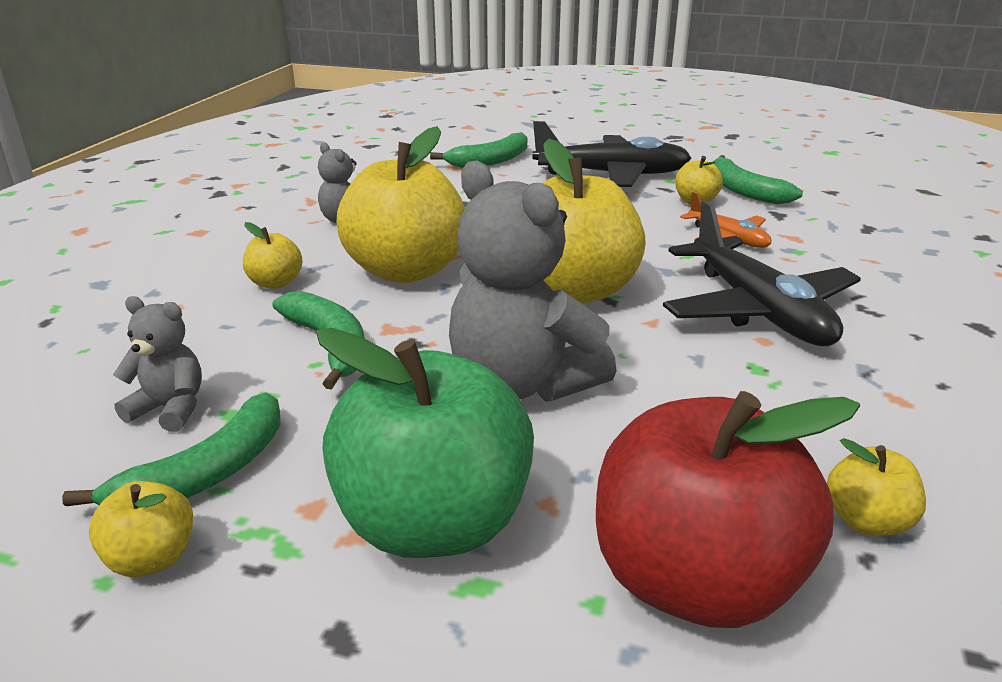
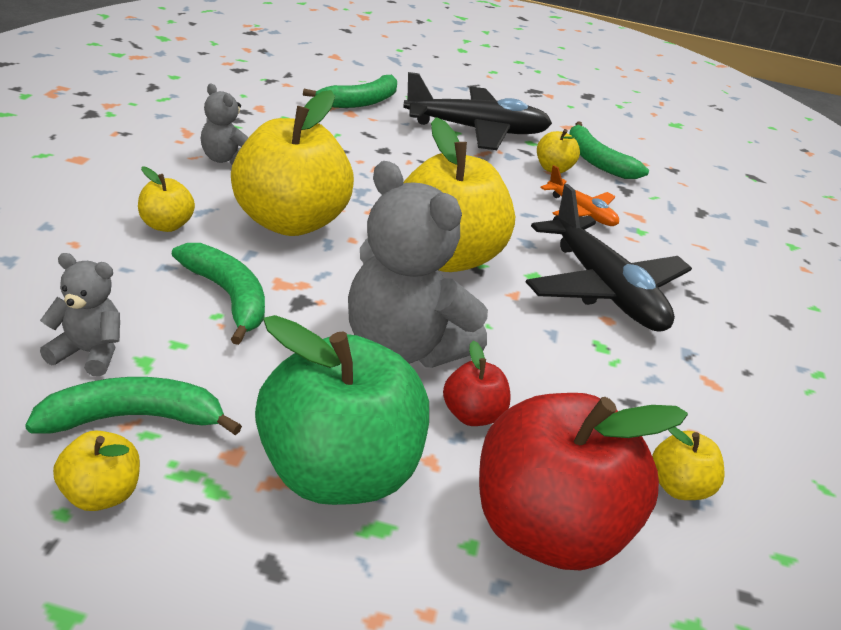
camera: 10 degrees left, 5 degrees up
green banana [62,392,281,506] -> green banana turned 135 degrees counterclockwise [25,377,242,435]
none -> red apple [443,340,511,426]

